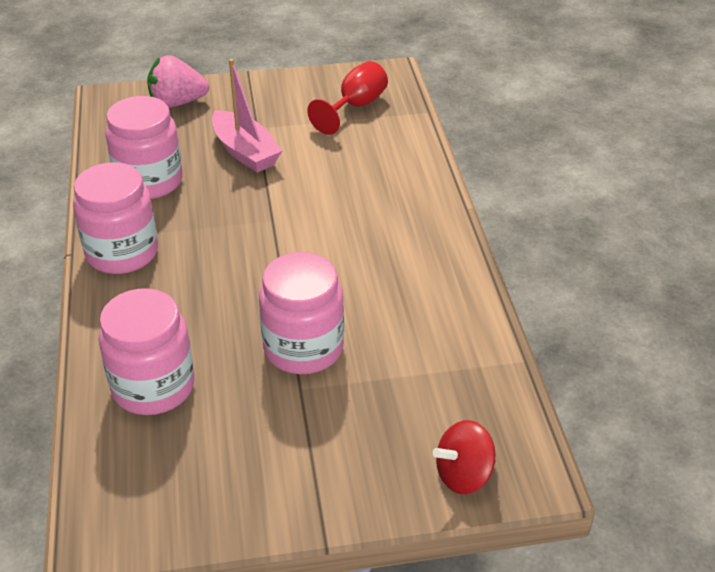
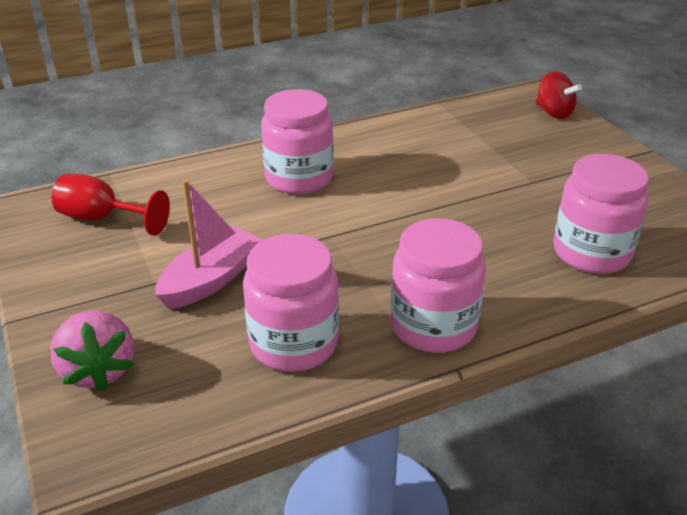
camera: 105 degrees left, 5 degrees down
pink jar [259,252,344,374] -> pink jar moved to [261,89,334,194]

